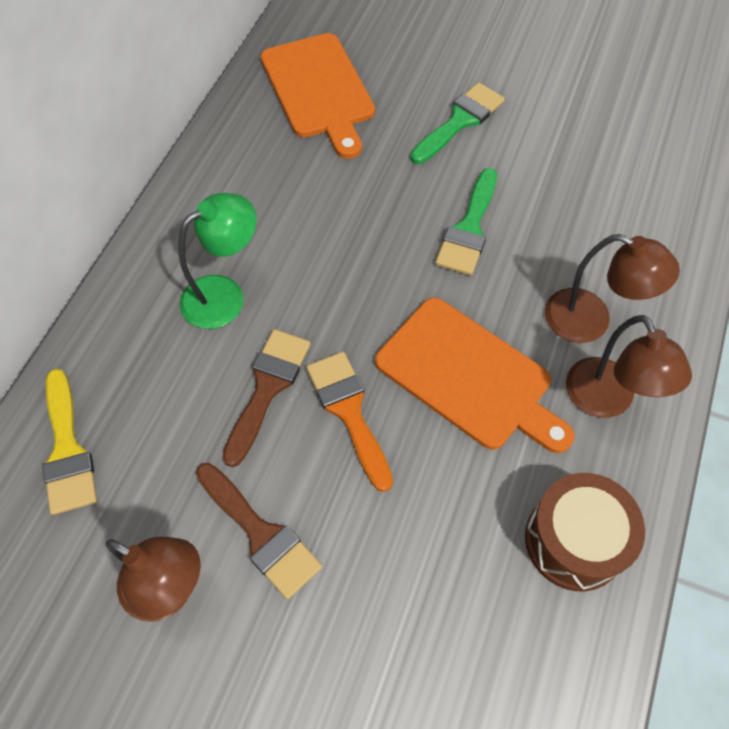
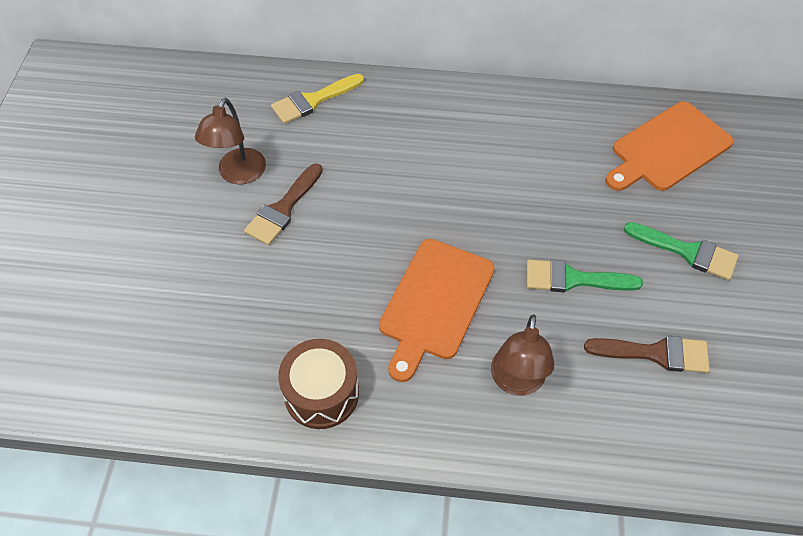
camera: 75 degrees right, 5 degrees down
green lamp [179,193,257,329] -> none
brown brush [222,329,311,467] -> brown brush moved to [584,336,710,373]
orange brush [306,352,393,492] -> none
brown lamp [566,315,692,418] -> none

